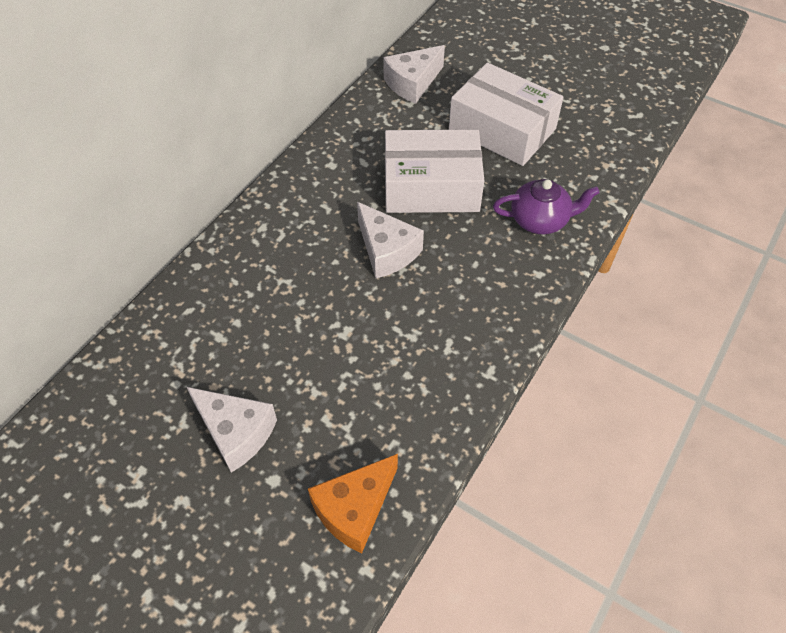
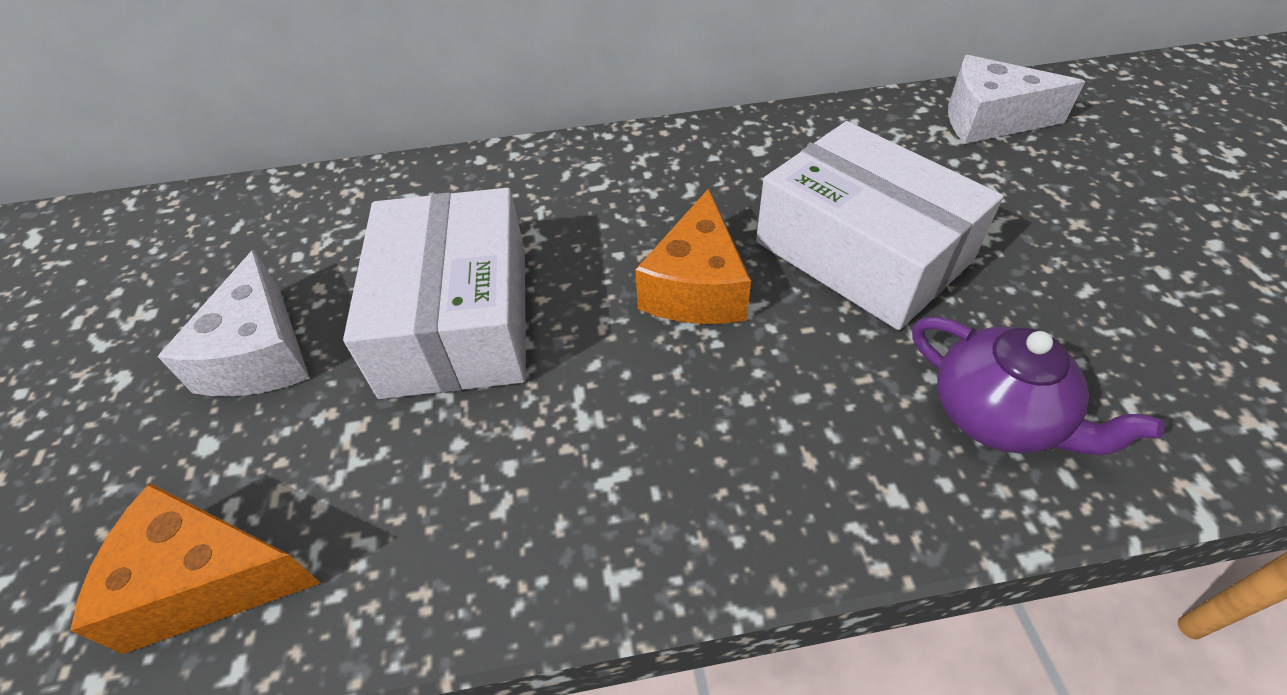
camera: 50 degrees right, 5 degrees down
white cheese [357,202,424,278] -> orange cheese [635,188,751,324]
white box [449,63,564,166] -> white box moved to [343,188,526,399]

